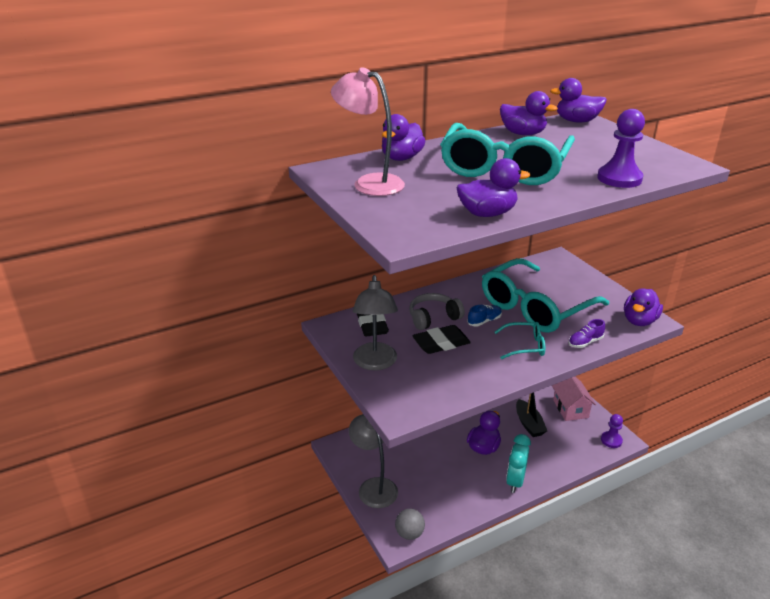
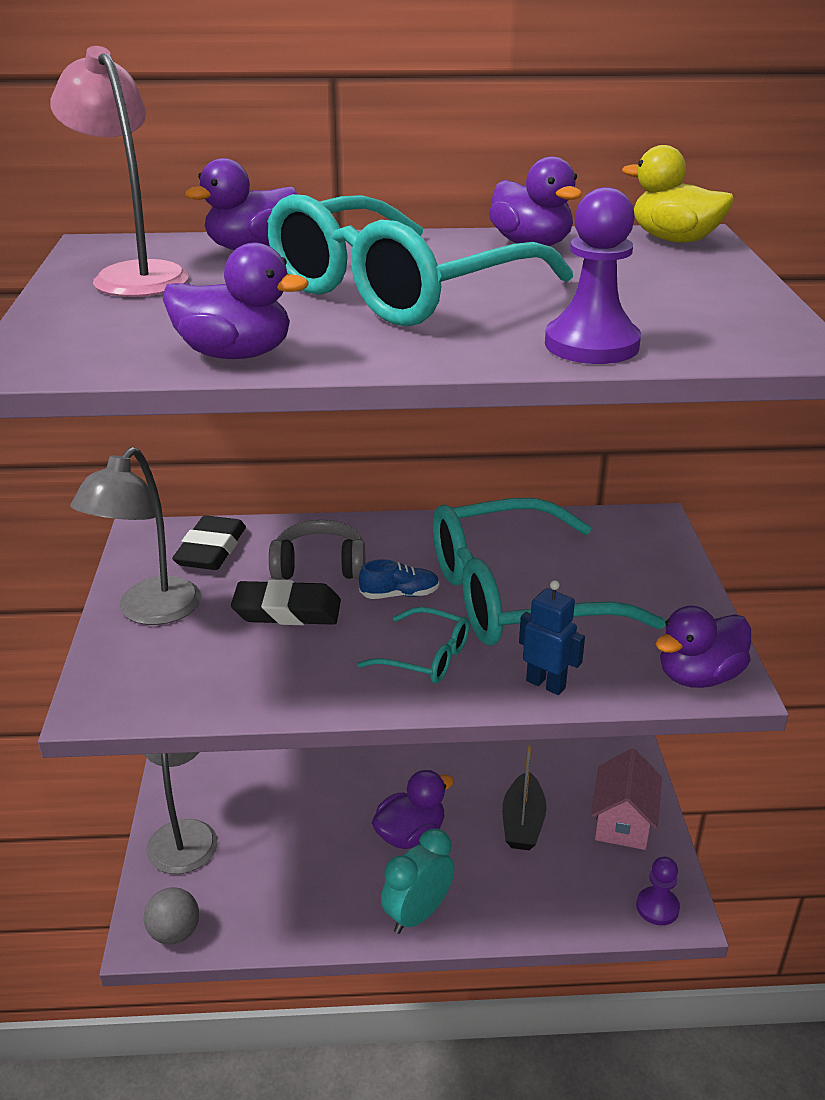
camera: 25 degrees right, 0 degrees up
purple duck [550,78,607,123] -> yellow duck [622,145,734,243]
purple shoe [568,319,605,348] -> blue robot [519,580,585,695]

